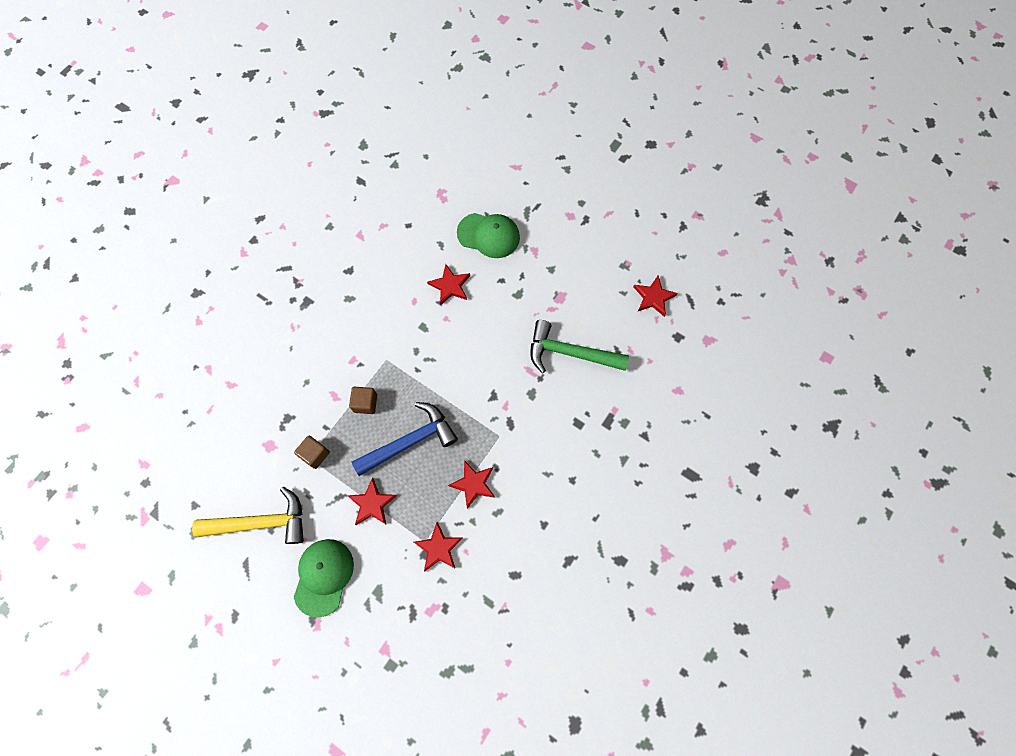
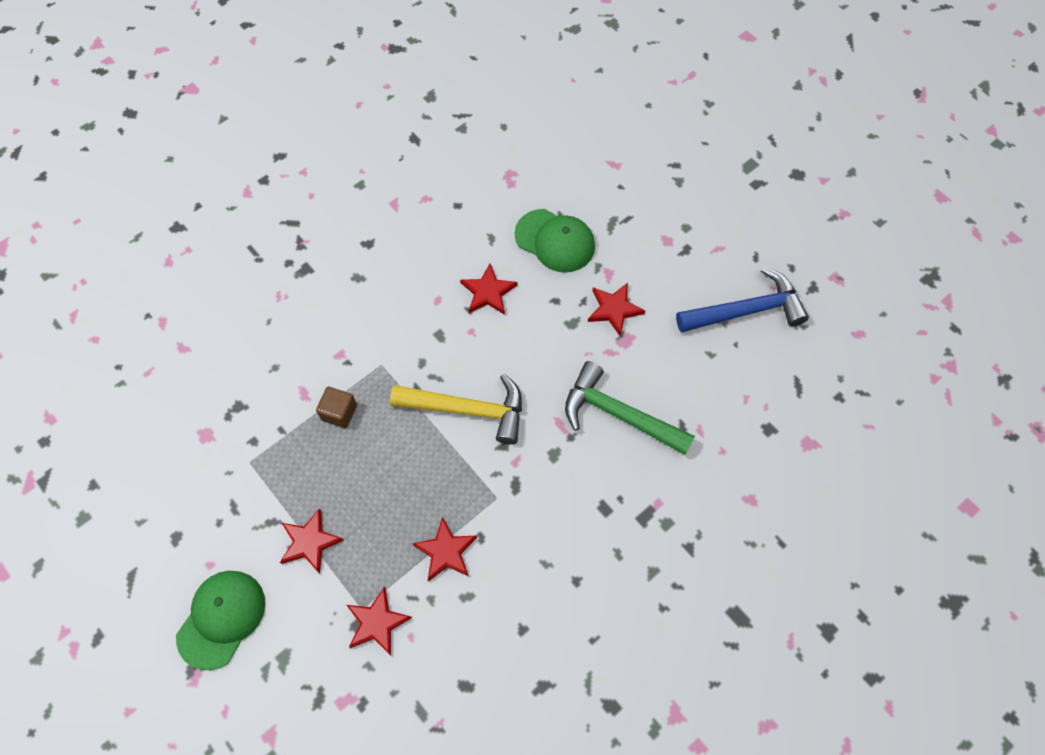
camera: 15 degrees right, 5 degrees down
yellow hammer [192,487,304,544] -> yellow hammer moved to [390,374,522,445]
brown cube [294,436,330,469] -> none
blue hammer [352,402,458,476] -> blue hammer moved to [676,267,809,333]
red star [633,276,678,317] -> red star moved to [588,283,645,336]

